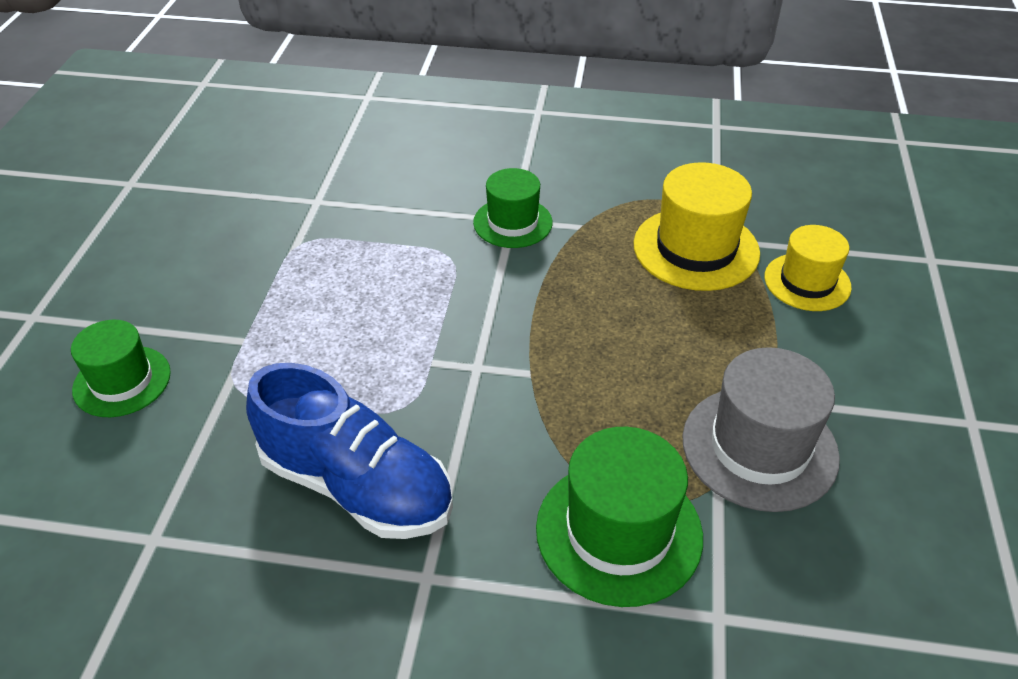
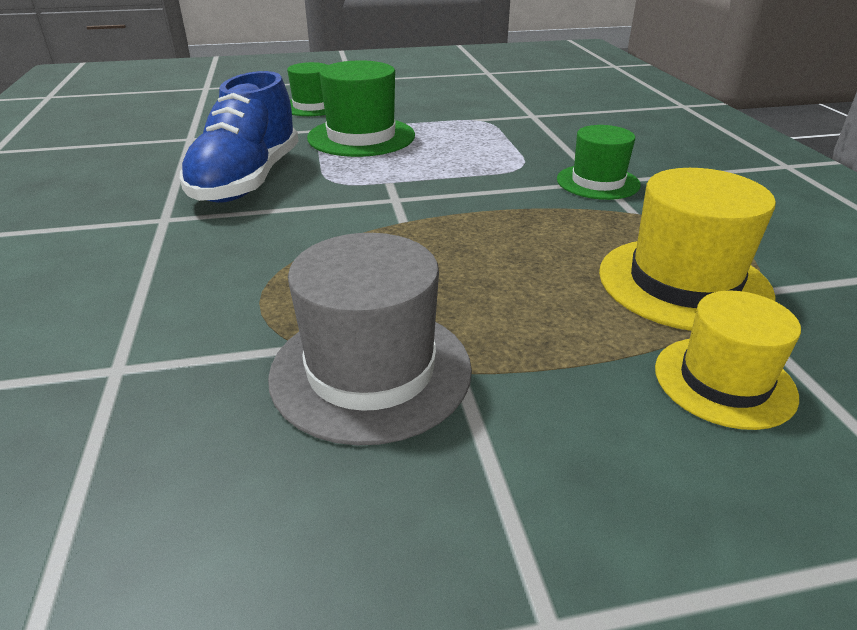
camera: 70 degrees right, 10 degrees down
green hat [536,427,703,607] -> green hat moved to [307,60,415,157]

